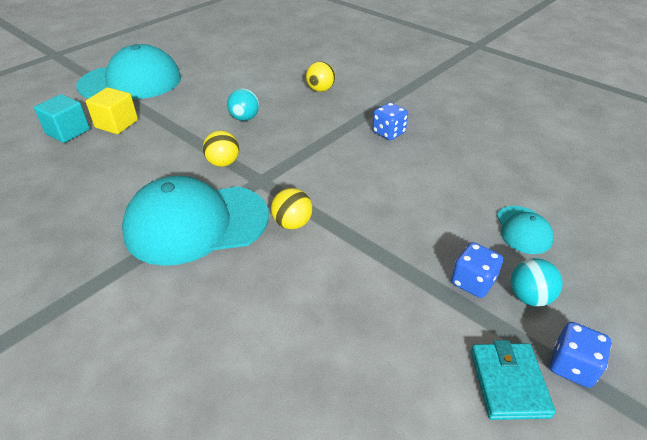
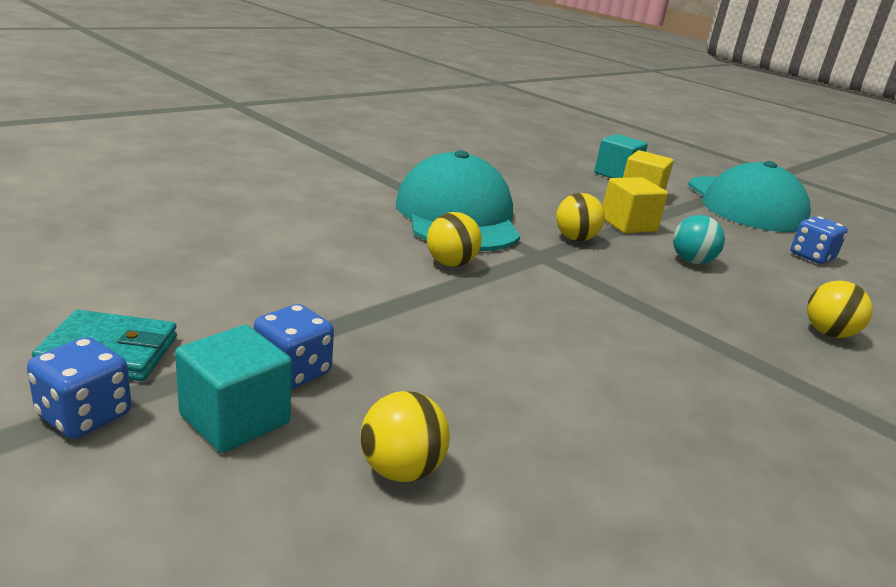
camera: 90 degrees right, 15 degrees down
blue dice [372,102,408,140] -> blue dice moved to [791,216,848,264]
turquoise cap [497,206,554,254] -> yellow ball [360,391,450,482]
turquoise ball [510,258,563,307] -> turquoise cube [175,325,292,453]
none -> yellow cube [603,177,668,233]

